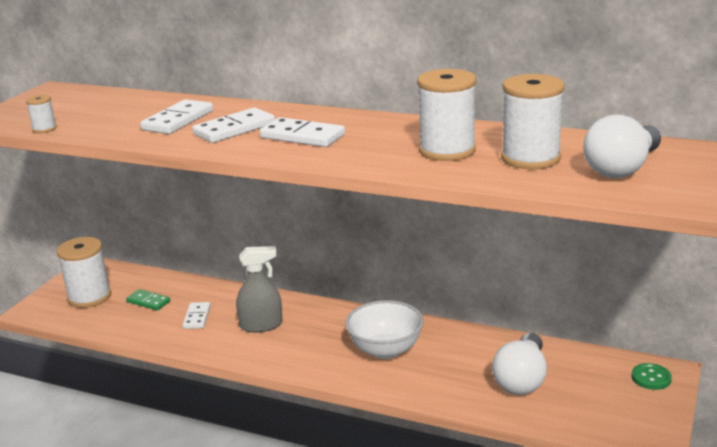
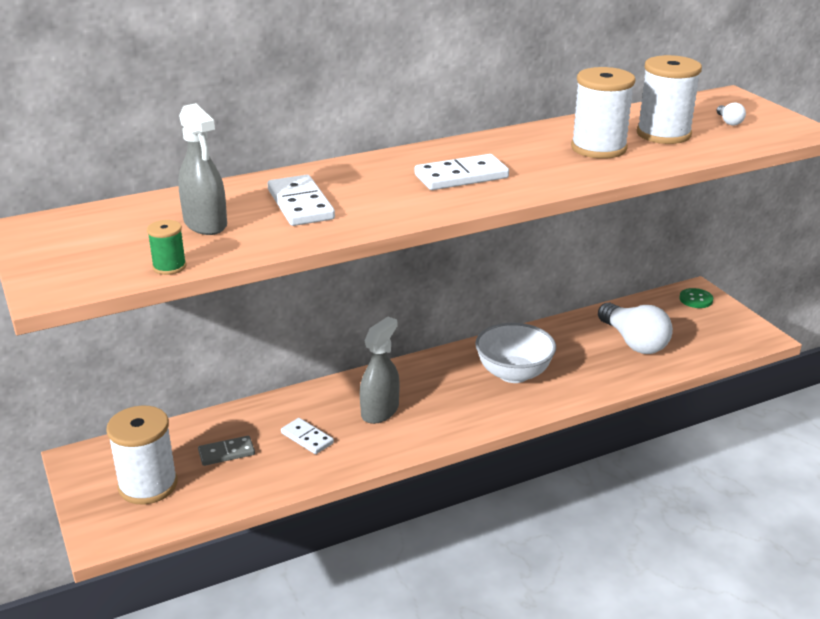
camera: 50 degrees left, 5 degrees up
white spool [26,95,57,133] -> green spool [147,220,186,275]
green domino [126,289,170,311] -> grey domino [198,436,255,466]
white domino [192,108,275,143] -> none
white light bulb [583,115,661,178] -> white light bulb [717,103,746,126], size x0.42
none -> grey spray bottle [178,103,227,235]

